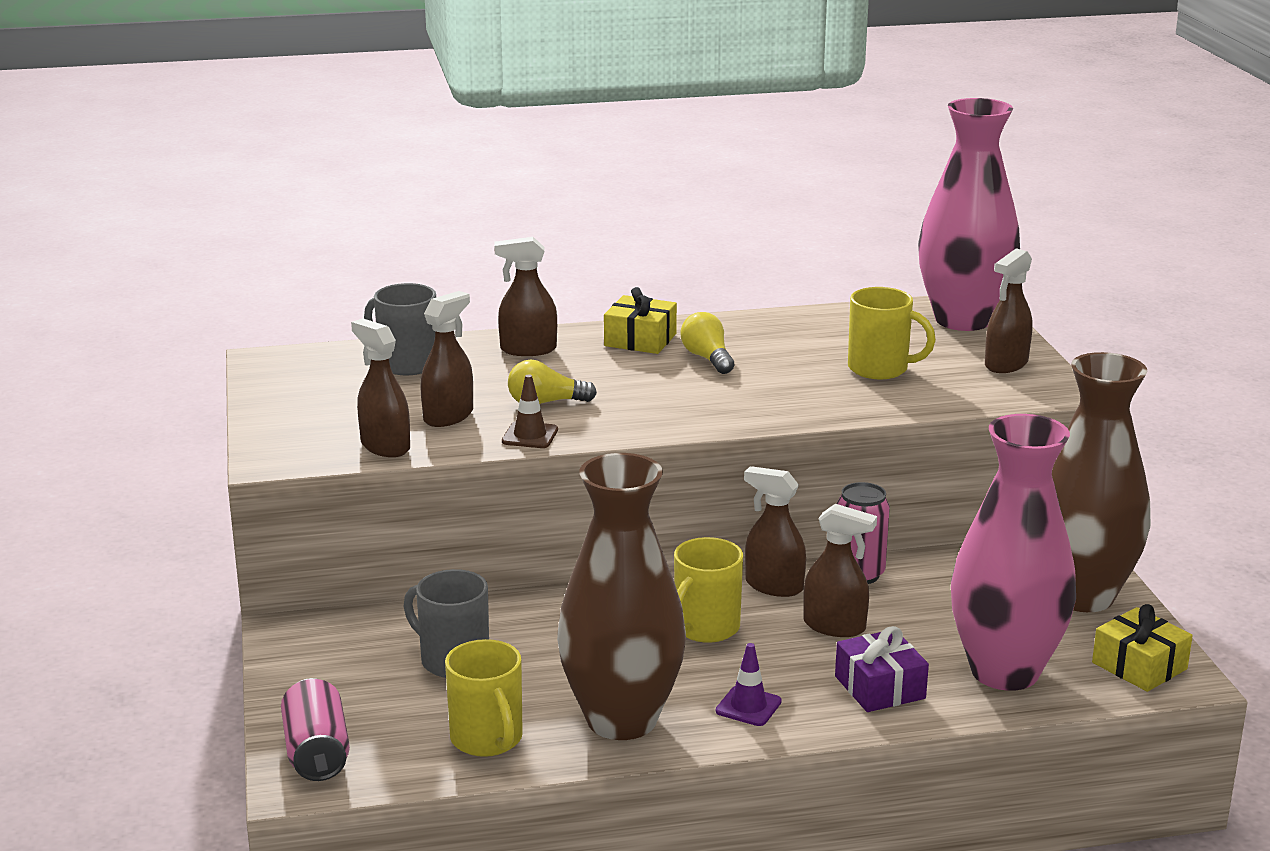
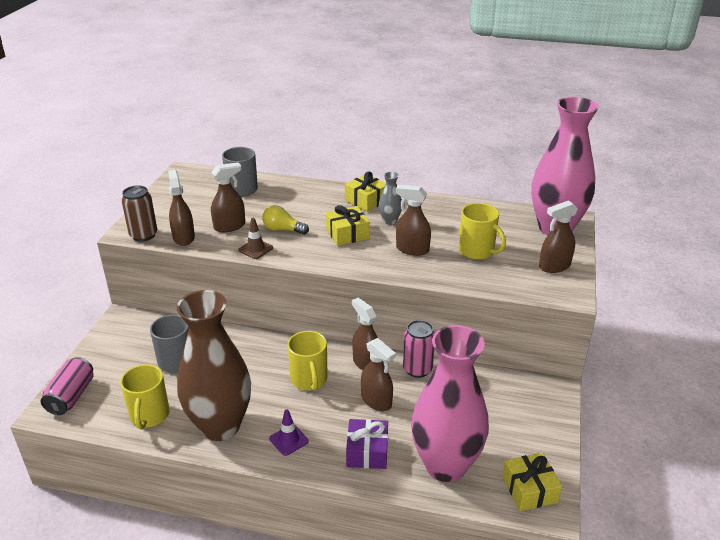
camera: 25 degrees right, 10 degrees up
brown spray bottle [495,237,557,356] -> brown spray bottle moved to [396,185,431,256]
yellow mug [674,537,743,643] -> yellow mug turned 75 degrees counterclockwise [287,331,328,391]
yellow light bulb [680,312,734,374] -> grey vase [379,172,402,225]
brown vase [1052,352,1151,612] -> none
none -> brown can [121,185,157,242]
none -> yellow gift [326,205,370,246]

